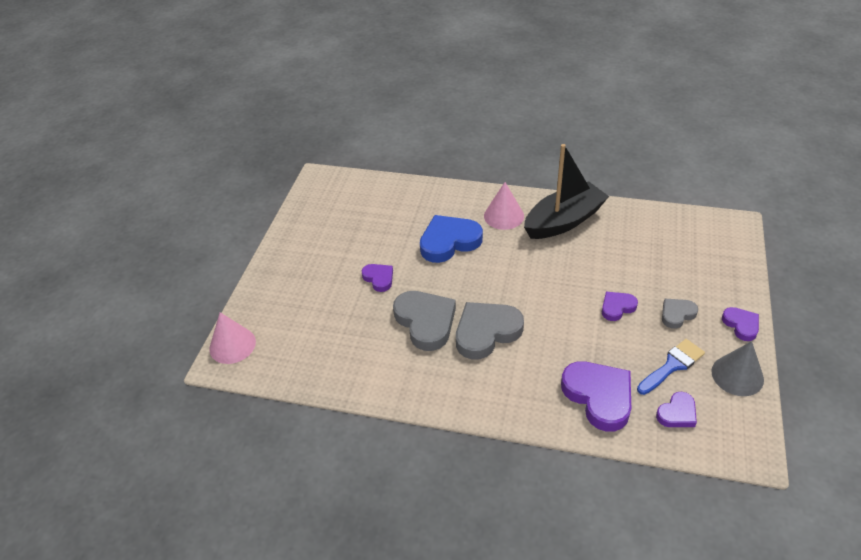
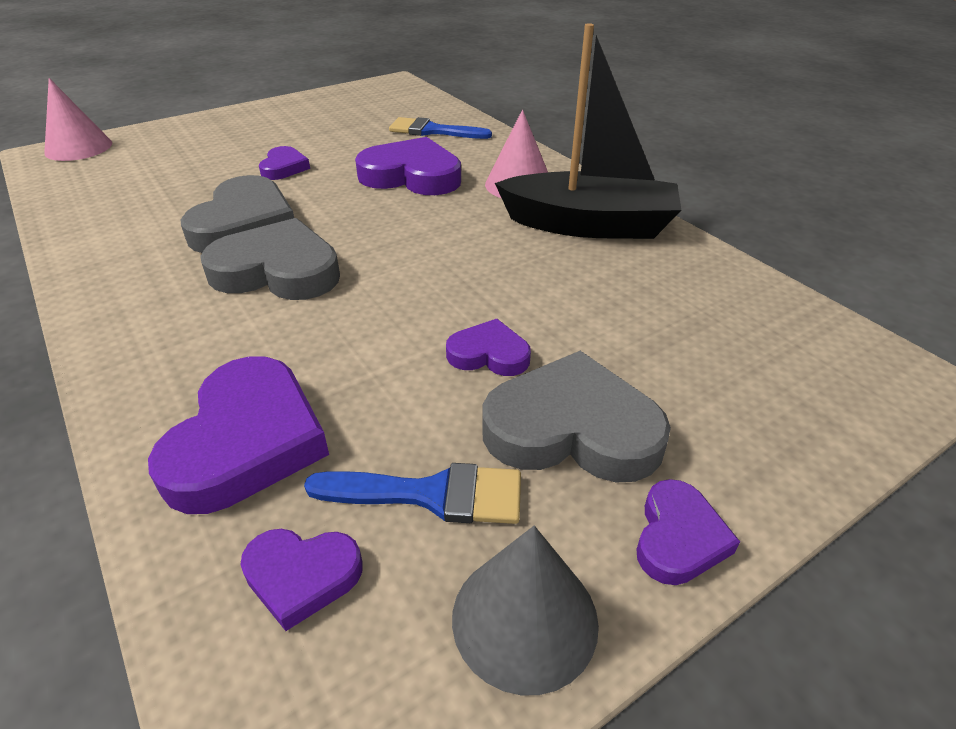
camera: 40 degrees right, 5 degrees down
blue heart [420,215,483,263] -> purple heart [355,137,461,195]
grey heart [662,299,698,329] -> grey heart [482,351,671,482], size x1.87
none -> blue brush [389,117,492,139]

